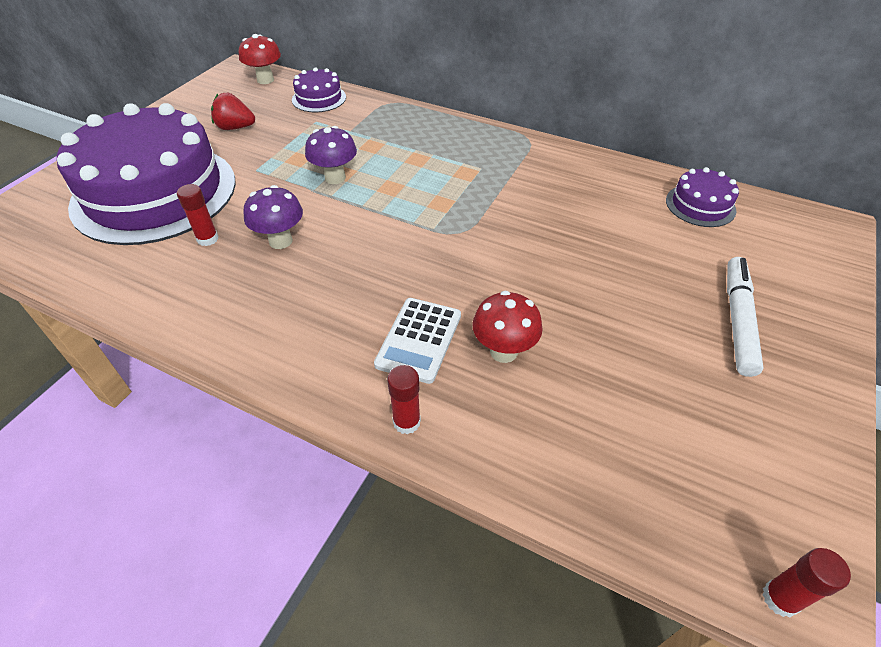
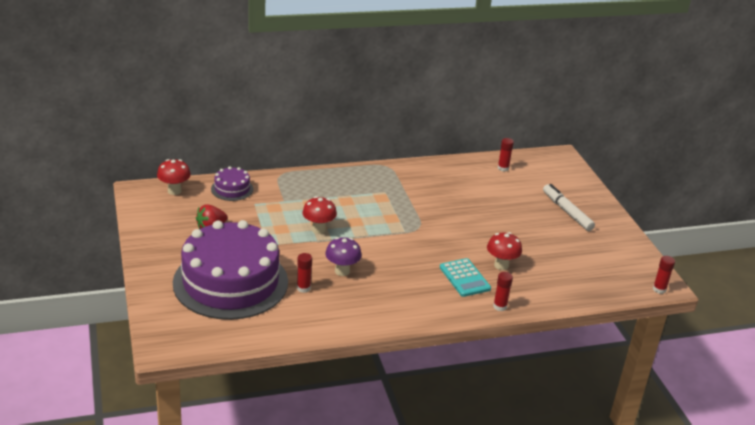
camera: 45 degrees left, 15 degrees down
purple mushroom [305,126,357,184] -> red mushroom [303,196,337,234]
white calculator [374,298,461,384] -> turquoise calculator [440,258,491,297]
purple cake [666,167,739,227] -> red glue stick [498,138,514,172]

